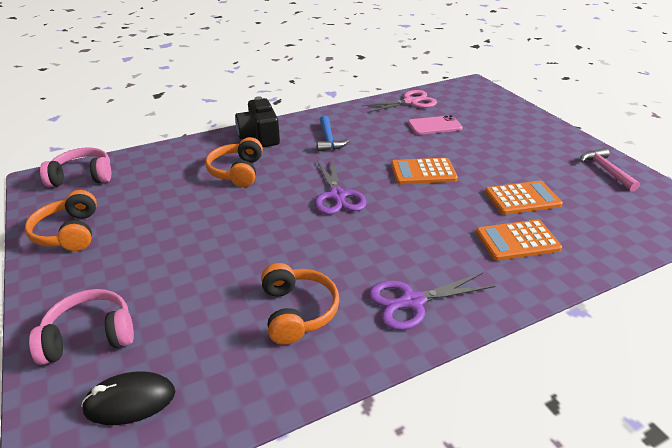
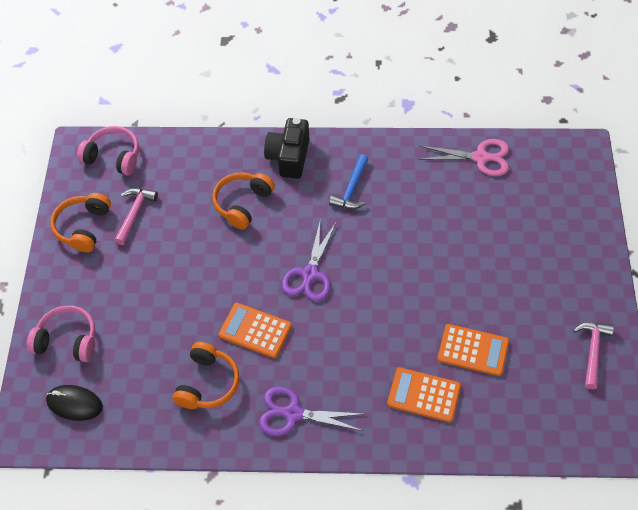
camera: 30 degrees right, 20 degrees up
orange calculator [391,158,458,184] -> orange calculator moved to [218,303,292,358]
pink phone [408,115,463,135] -> none
none -> pink hammer [114,188,158,245]

